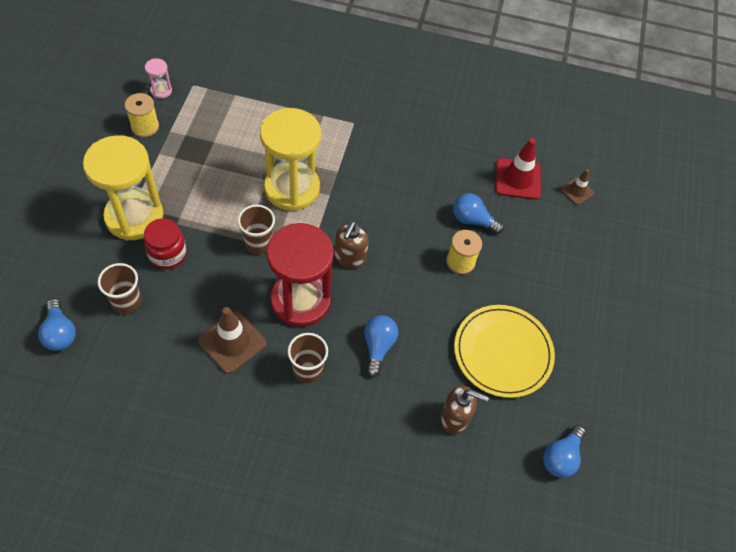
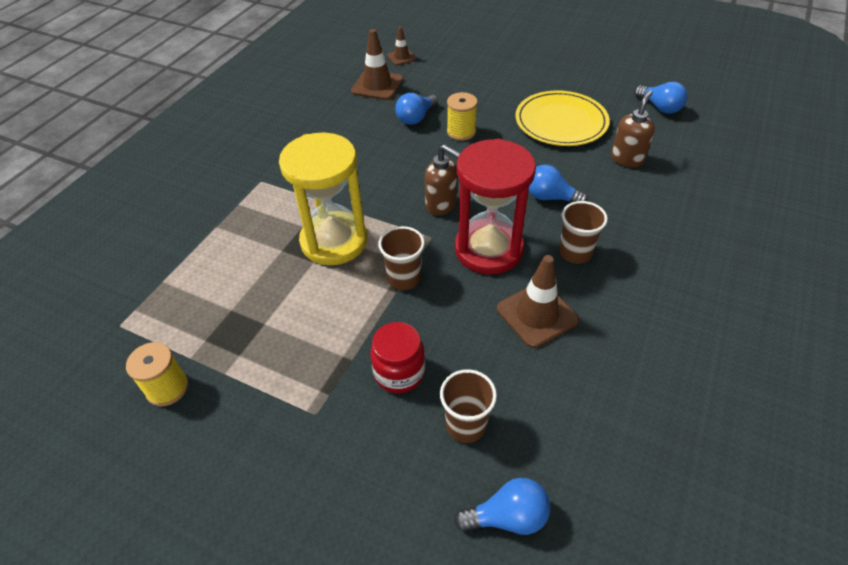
camera: 70 degrees left, 10 degrees down
yellow hourglass [83,135,164,240] -> none
pink hourglass [145,58,172,99] -> none
red traffic cone [495,138,541,200] -> brown traffic cone [351,29,403,100]

